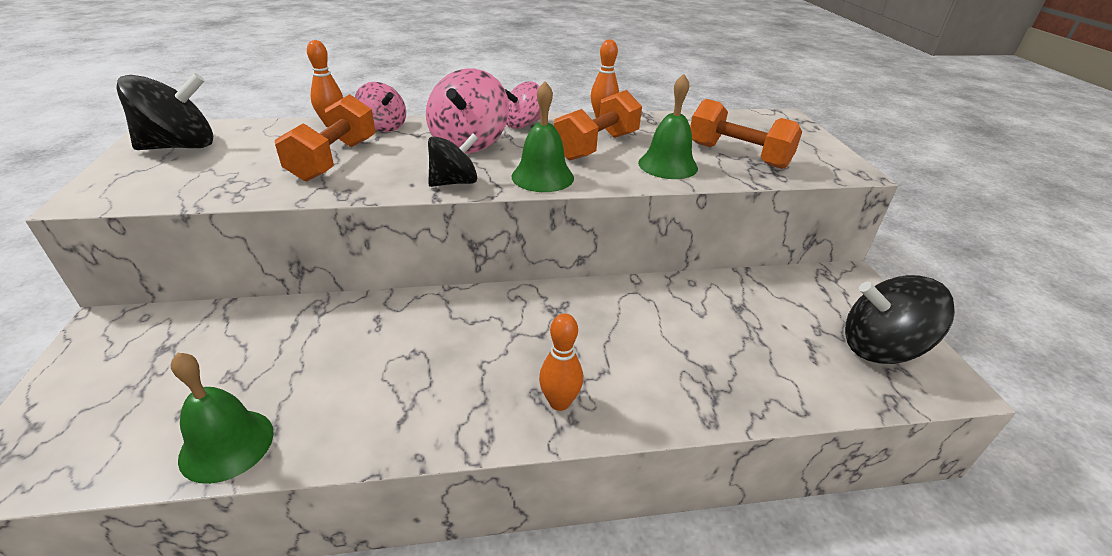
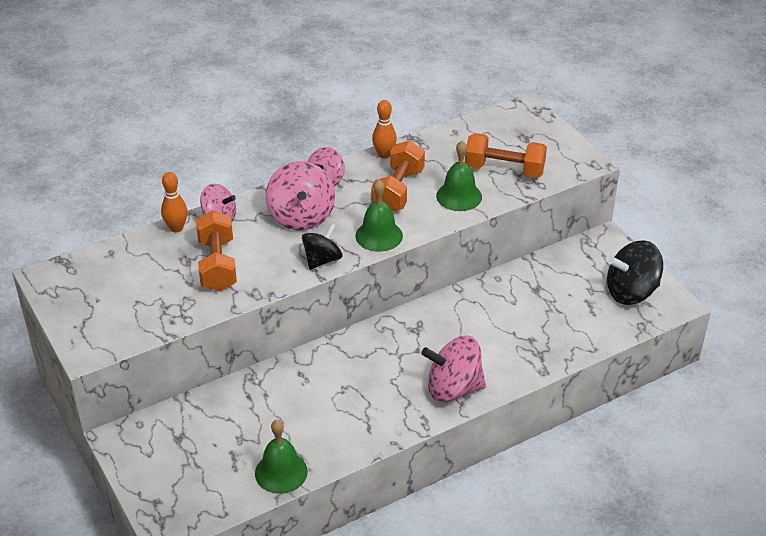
camera: 20 degrees left, 5 degrees up
black spinning top [117,73,213,150] -> none
orange bowling pin [539,314,583,411] -> pink spinning top [421,336,486,402]

